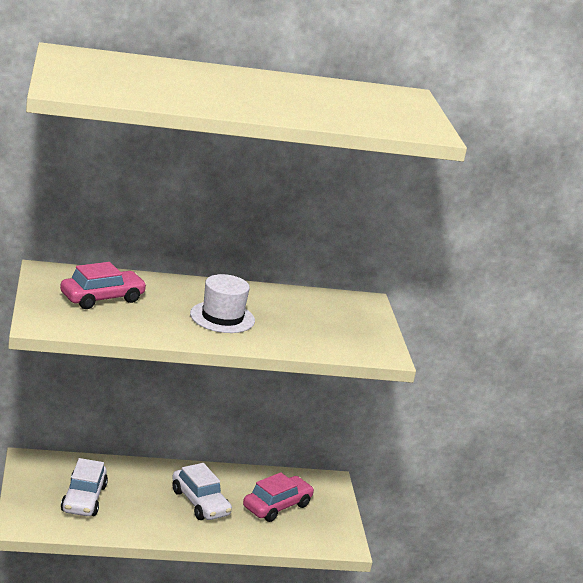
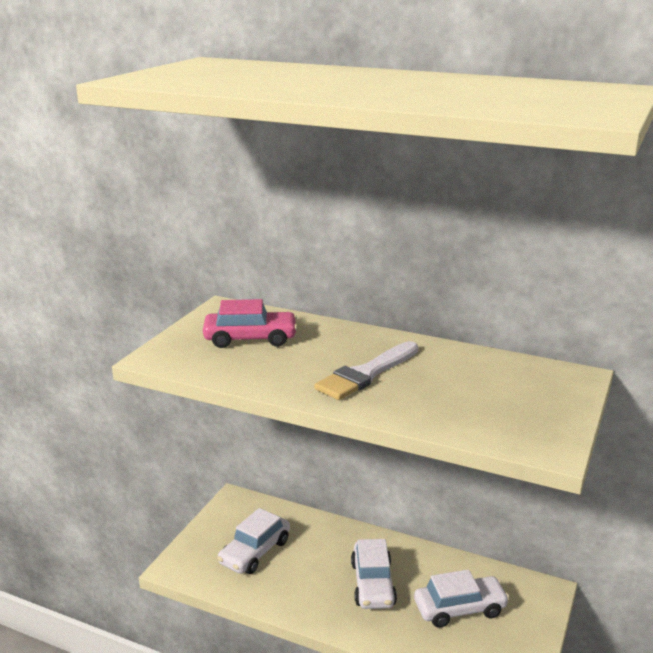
camera: 35 degrees right, 0 degrees up
white hat [190,274,255,333] -> white brush [314,341,418,400]
pink car [243,472,314,522] -> white car [414,570,510,628]

